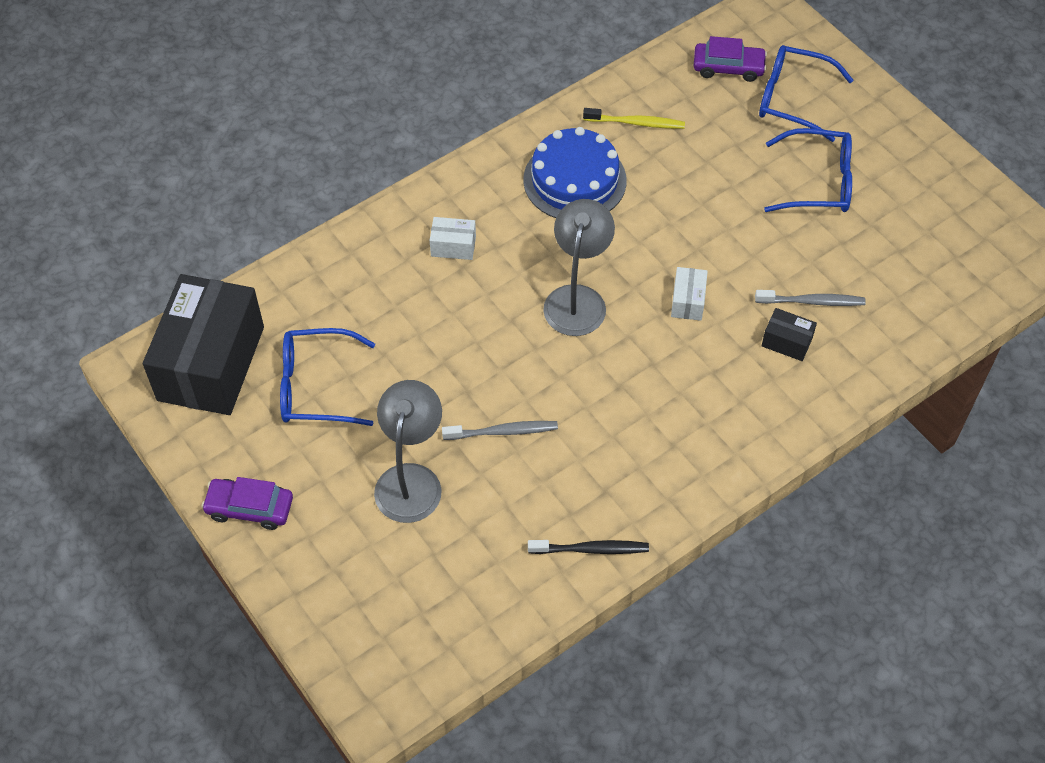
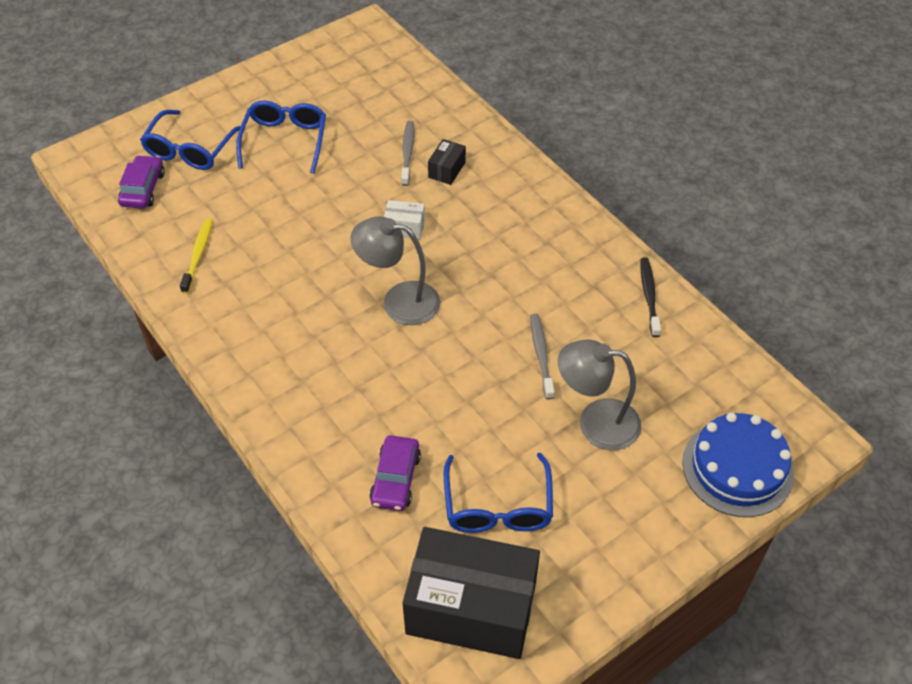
camera: 90 degrees left, 5 degrees down
purple car [201,477,293,530] -> purple car moved to [369,435,421,511]
white box [430,217,476,260] -> none
blue cake [523,127,627,218] -> blue cake moved to [682,412,794,517]

